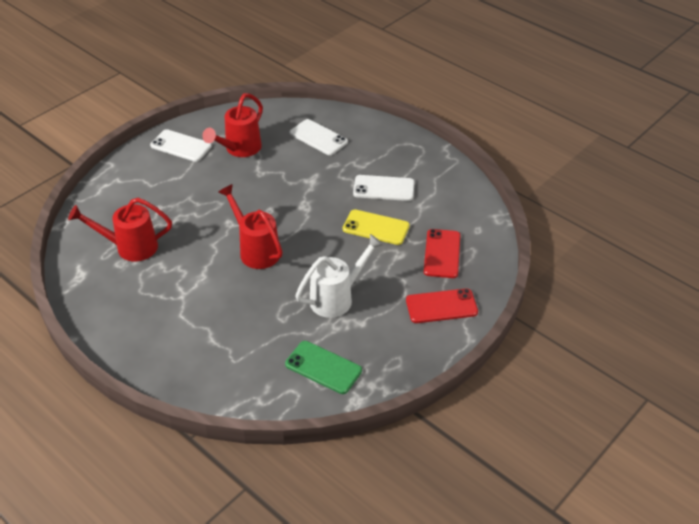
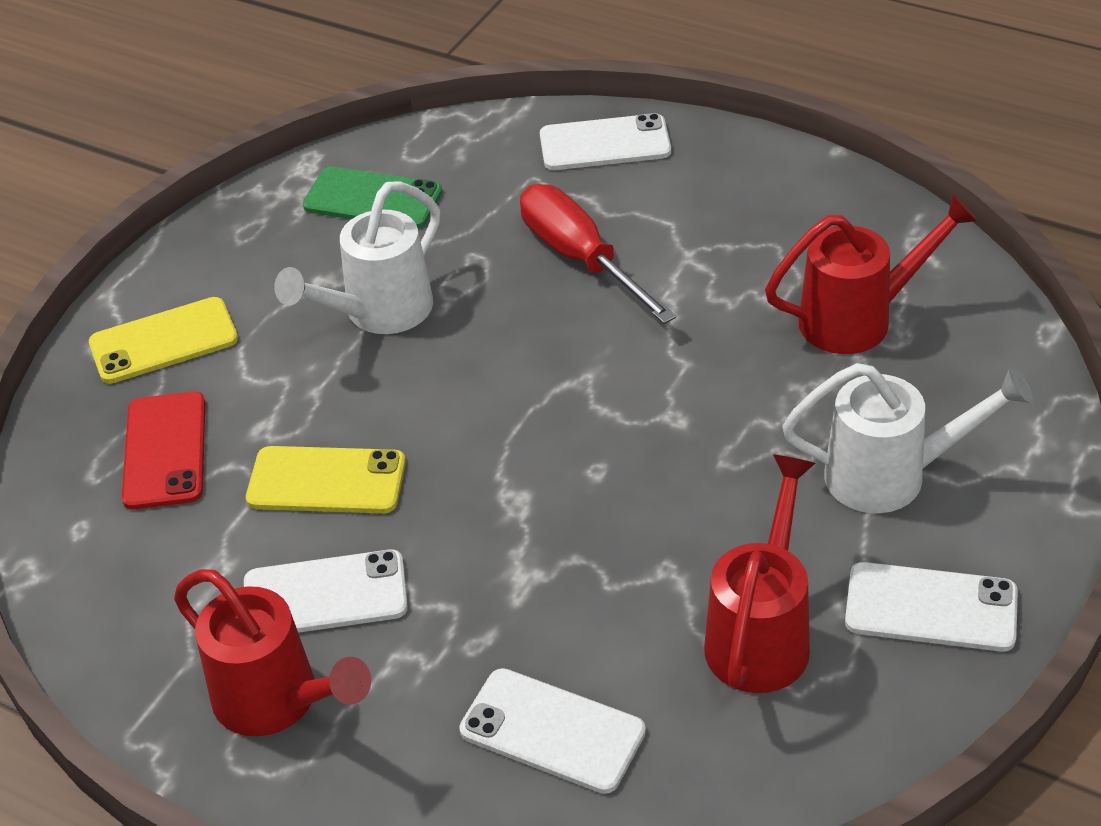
camera: 170 degrees right, 0 degrees up
red watering can [219,184,283,269] -> red watering can moved to [174,569,371,736]
red phone [406,288,478,323] -> yellow phone [89,297,238,384]
none -> red screwdriver [520,184,676,324]
none -> white phone [540,113,671,170]
none -> white watering can [782,363,1033,513]

